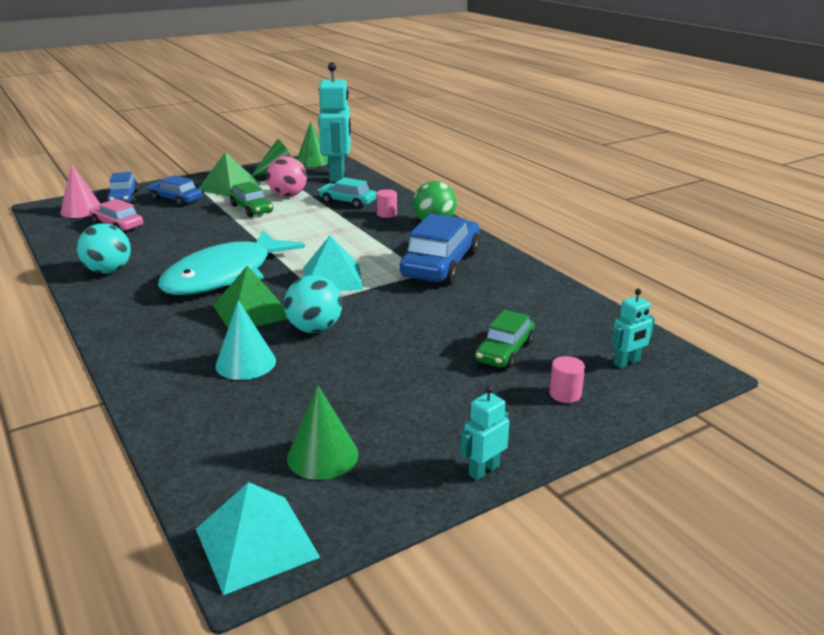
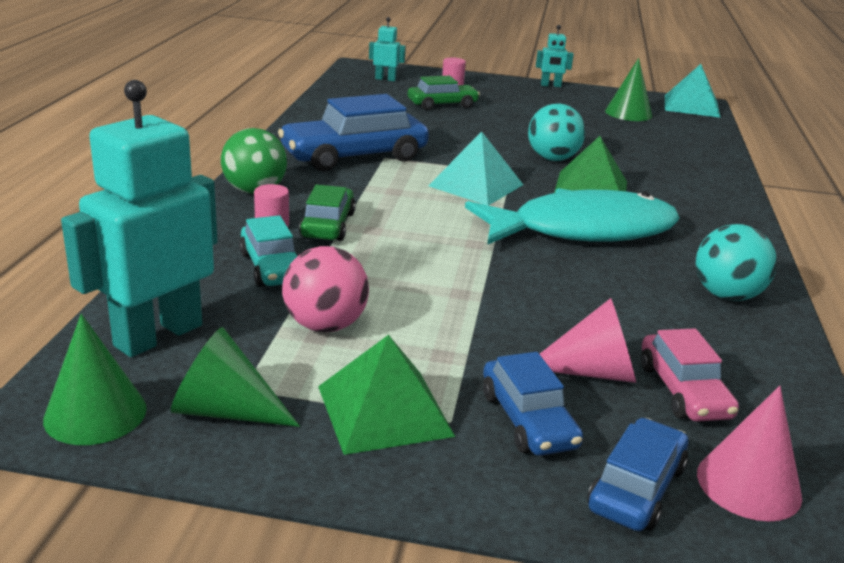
camera: 140 degrees left, 0 degrees up
turquoise cone [216,300,276,380] -> none
green car [229,182,273,217] -> green car moved to [299,185,356,241]
none -> pink cone [540,298,636,383]

